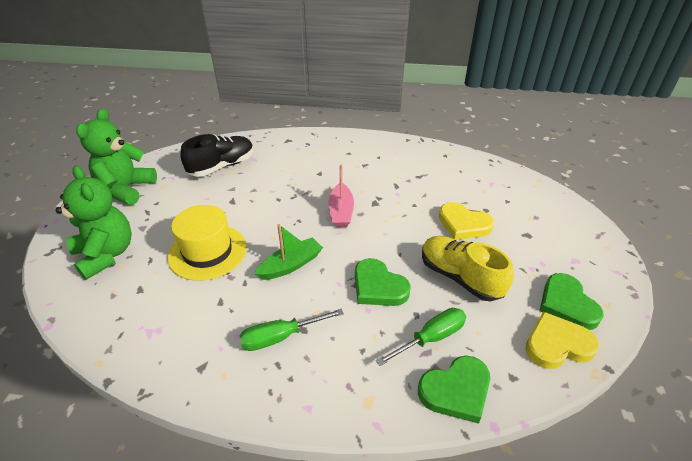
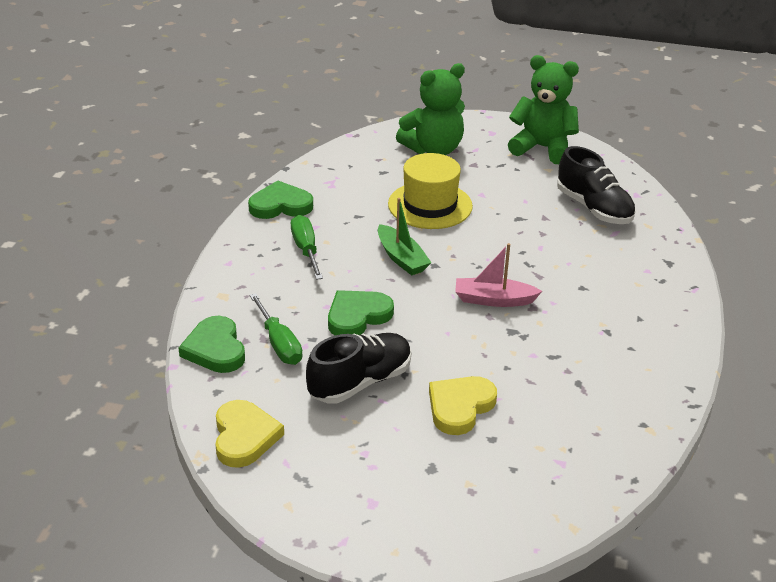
camera: 95 degrees right, 5 degrees down
yellow shoe [422,236,514,301] -> black shoe [306,333,411,403]
green heart [540,273,604,330] -> green heart moved to [248,181,313,219]

